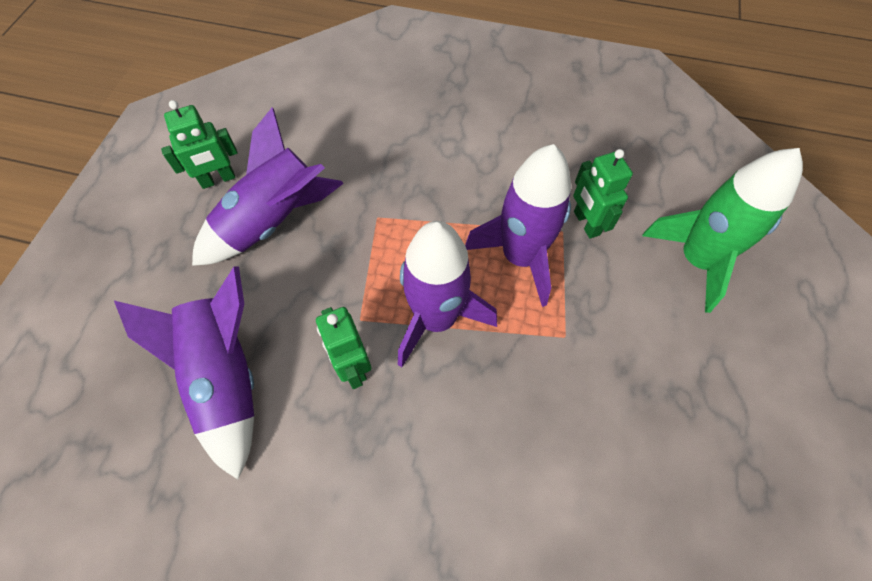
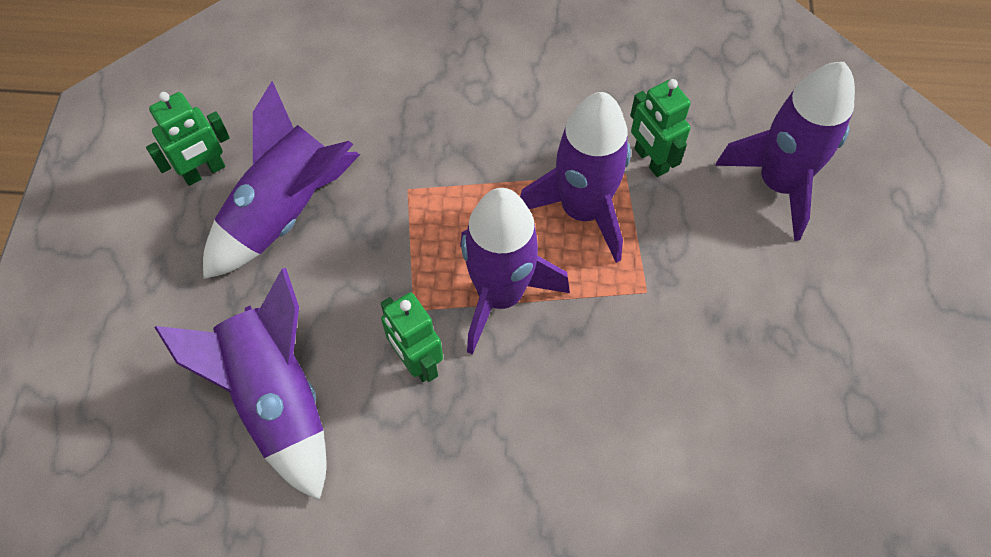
camera: 10 degrees left, 0 degrees up
green rocket [642,148,803,313] -> purple rocket [715,62,855,241]

